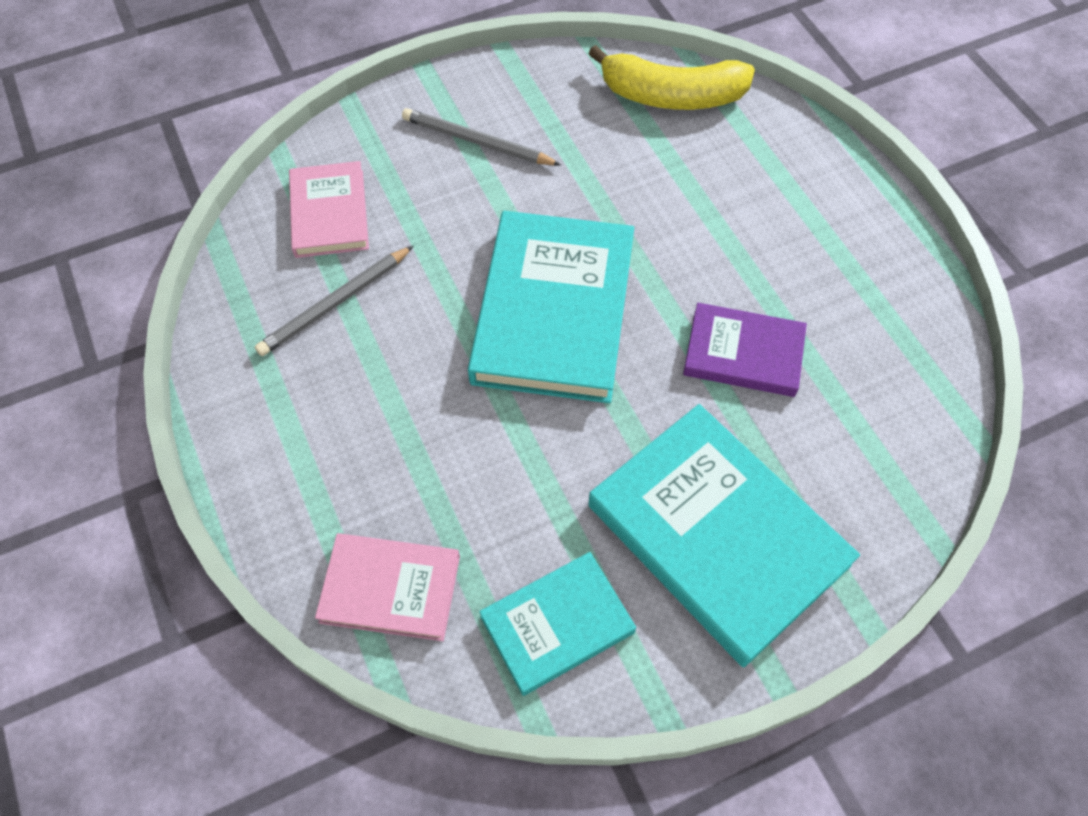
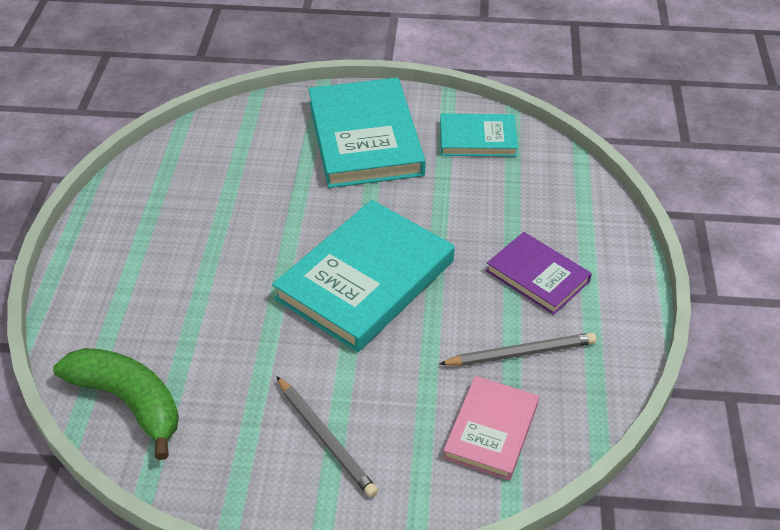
camera: 150 degrees left, 15 degrees down
pink book [315,533,460,641] -> none
yellow banana [588,45,755,110] -> green banana [53,348,179,460]
purple book [683,303,807,397] -> purple book moved to [486,232,592,315]

